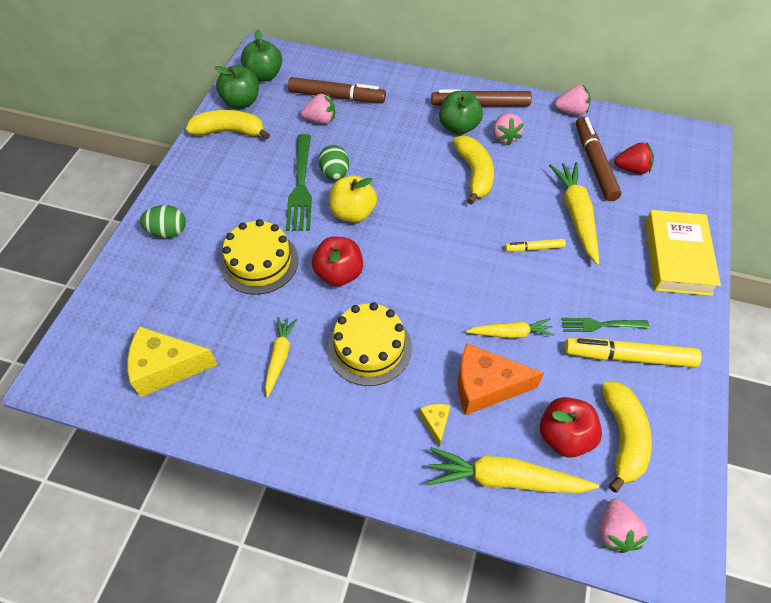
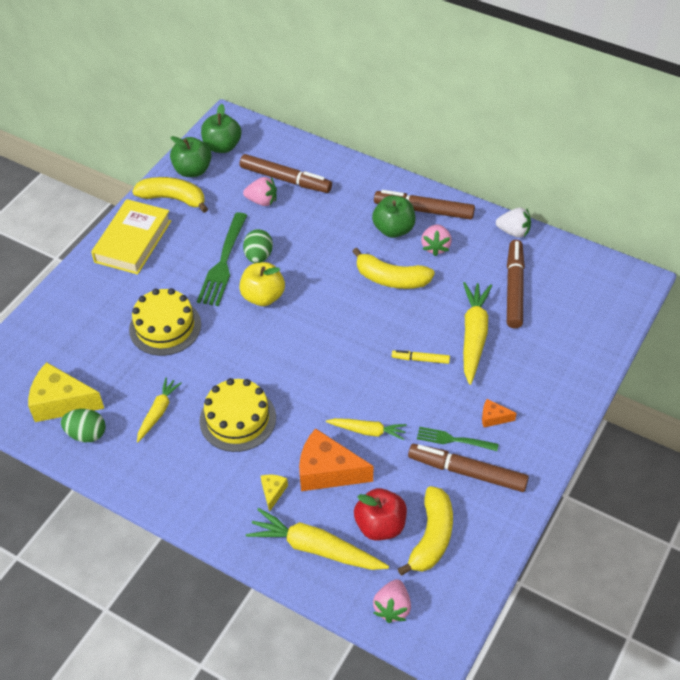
camera: 15 degrees right, 5 degrees down
green egg [140,205,186,238] -> green egg moved to [61,409,106,442]
red apple [312,237,363,286] -> none
yellow banana [453,135,494,205] -> yellow banana turned 105 degrees clockwise [352,248,435,289]
pink strawberry [555,85,591,116] -> white strawberry [496,208,531,237]
yellow marker [564,338,701,367] -> brown marker [408,444,529,492]
red strawberry [614,142,654,174] -> none
yellow book [645,210,721,296] -> yellow book moved to [91,199,171,275]
none -> orange cheese [482,399,517,427]

